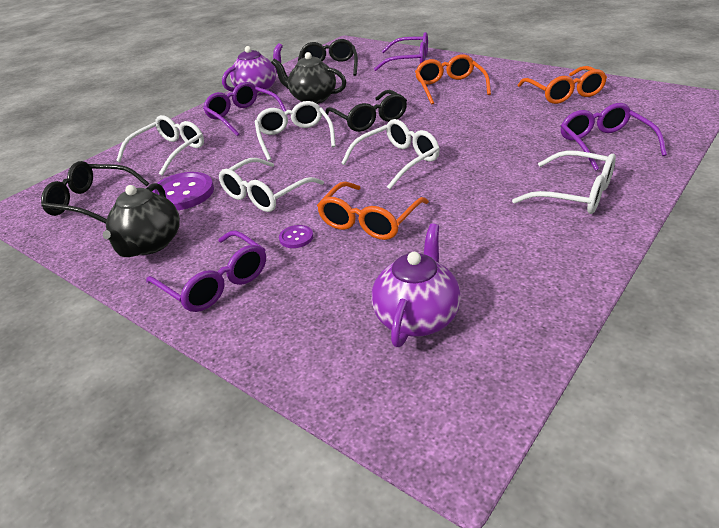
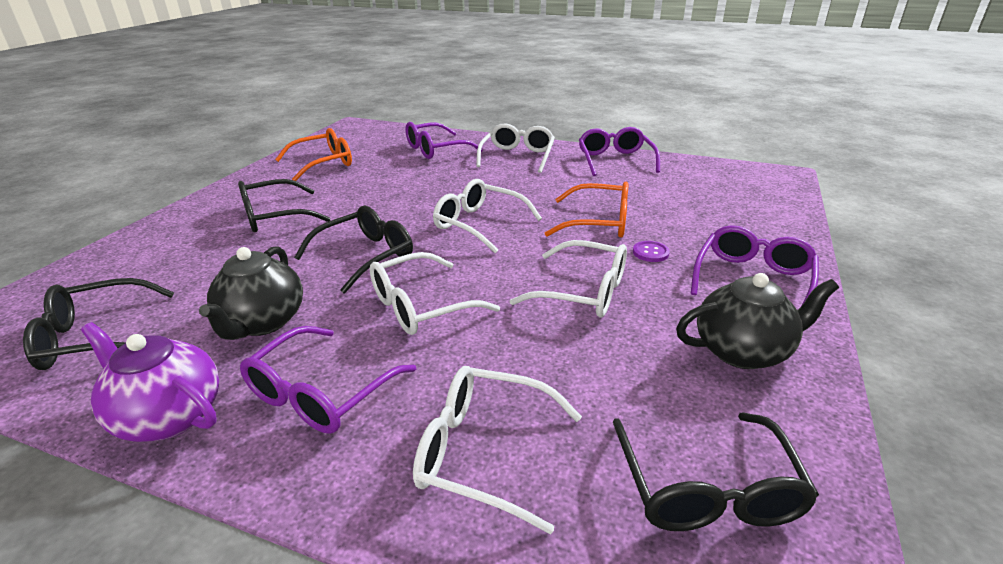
camera: 110 degrees left, 5 degrees down
purple button [152,172,214,210] -> none
purple teapot [372,224,461,347] -> none
purple glasses [374,32,428,71] -> purple glasses moved to [579,127,660,176]
orange glasses [415,55,491,105] -> black glasses [238,179,331,232]

